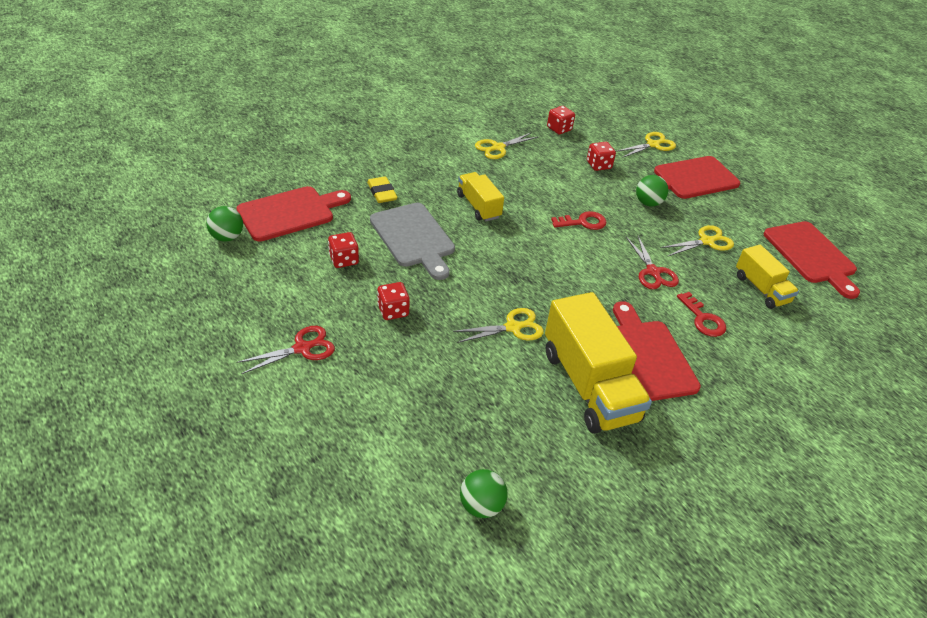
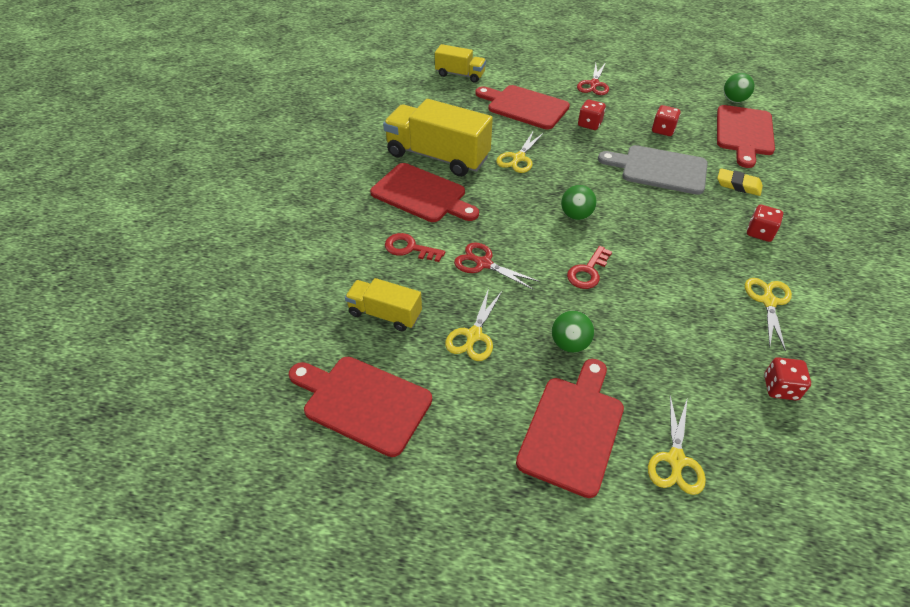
camera: 140 degrees right, 5 degrees up
yellow truck [457,172,504,221] -> yellow truck moved to [435,44,486,83]
green ball [460,469,508,518] -> green ball moved to [561,185,597,220]
red dice [587,142,616,171] -> red dice moved to [747,205,783,242]
none -> red cutting board [475,85,570,130]

